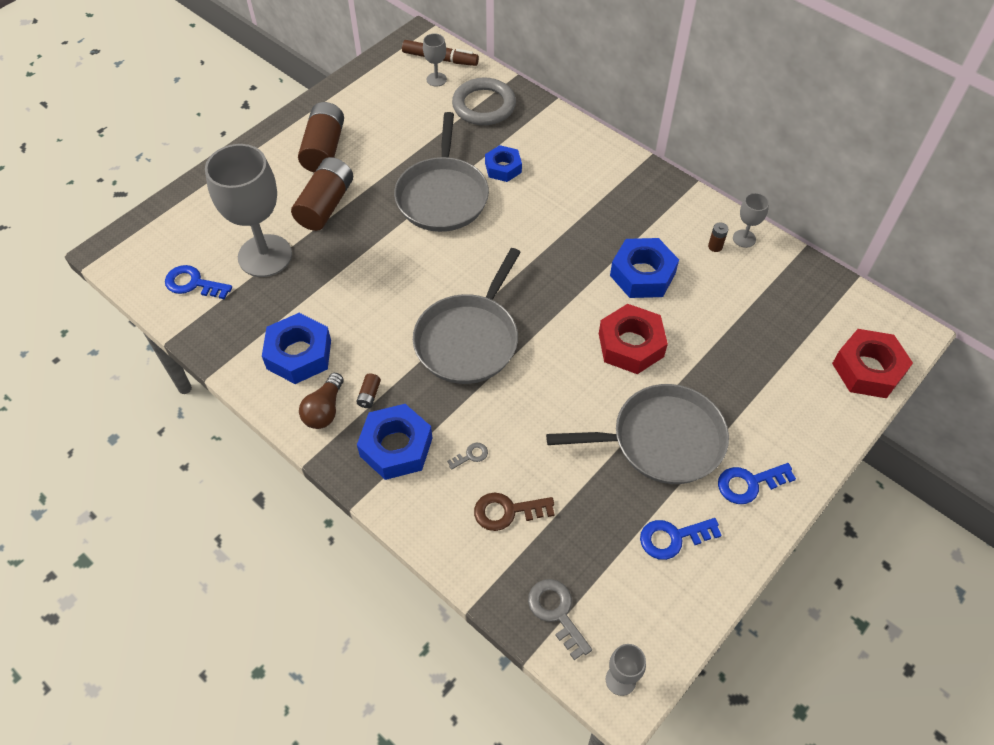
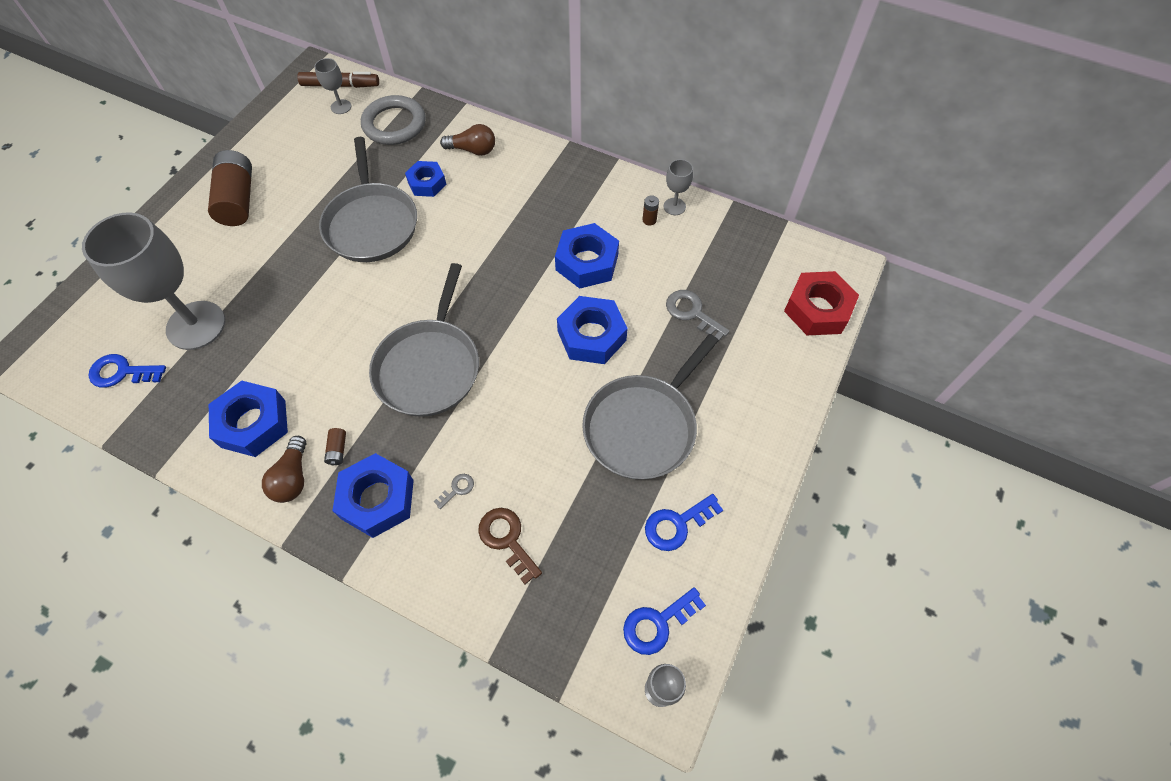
camera: 15 degrees left, 5 degrees up
brown battery [291,157,353,231] -> none
brown key [474,492,555,531] -> brown key turned 75 degrees clockwise [478,508,542,584]
grey key [528,579,592,660] -> grey key moved to [666,290,730,342]
grey pan [546,384,729,484] -> grey pan turned 150 degrees clockwise [582,334,719,480]
red nut [599,304,668,374] -> blue nut [557,296,628,364]
blue key [718,463,796,504] -> blue key moved to [623,587,706,655]
none -> brown light bulb [440,124,495,156]

